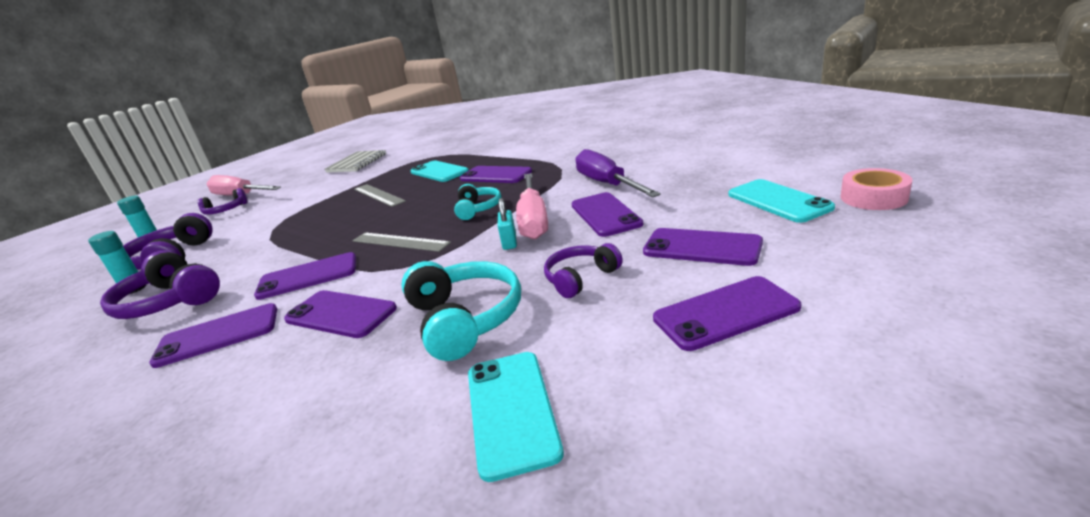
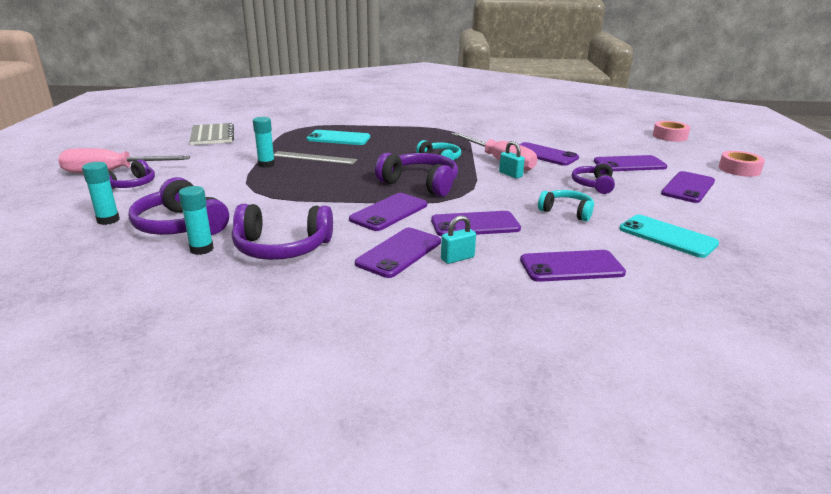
camera: 40 degrees left, 0 degrees up
grey ruler [352,233,451,252] -> purple headphones [375,153,458,197]
turquoise headphones [401,261,521,361] -> turquoise headphones [538,190,594,221], size x0.62
purple phone [460,166,532,183] -> purple phone moved to [520,250,626,282]
purple screwdriver [575,149,661,197] -> none
turquoise phone [728,179,835,223] -> none
none -> turquoise glue stick [253,117,275,168]
none -> turquoise padlock [441,215,476,264]
none -> pink tape [719,151,765,177]

